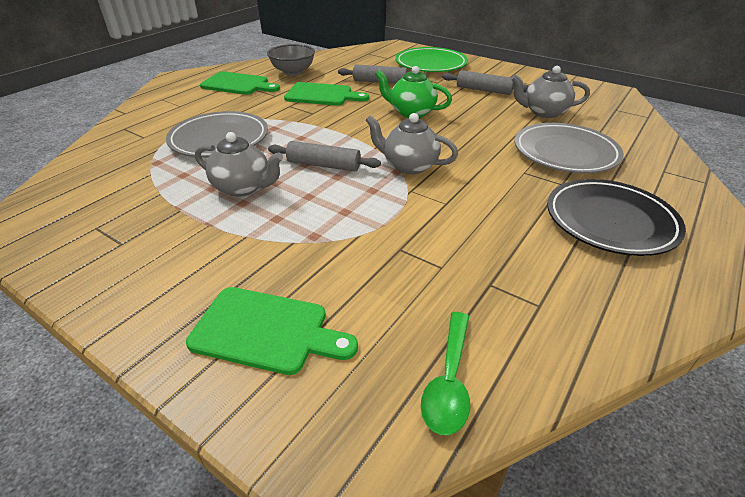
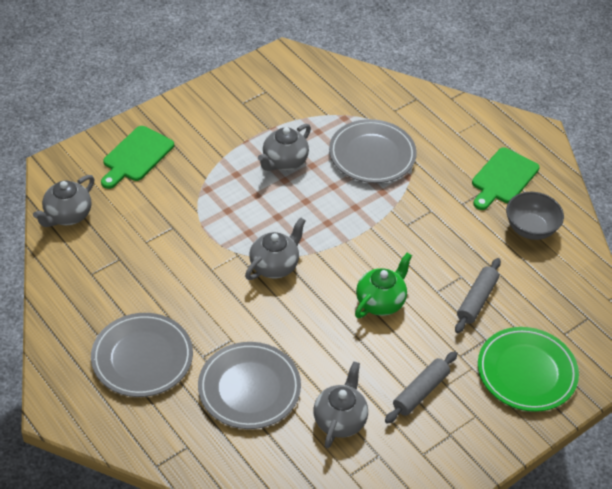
camera: 105 degrees right, 10 degrees up
grey rolling pin [268,141,381,171] -> none
green cutting board [284,82,369,106] -> none
green spoon [421,312,470,435] -> grey teapot [33,175,95,227]
black plate [547,179,686,256] -> grey plate [91,313,193,397]

